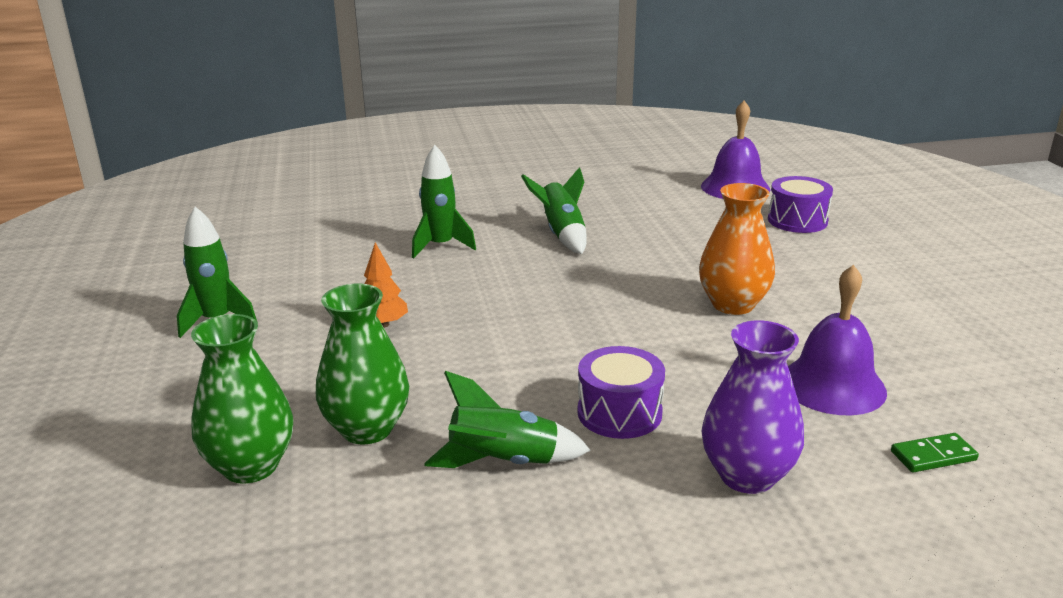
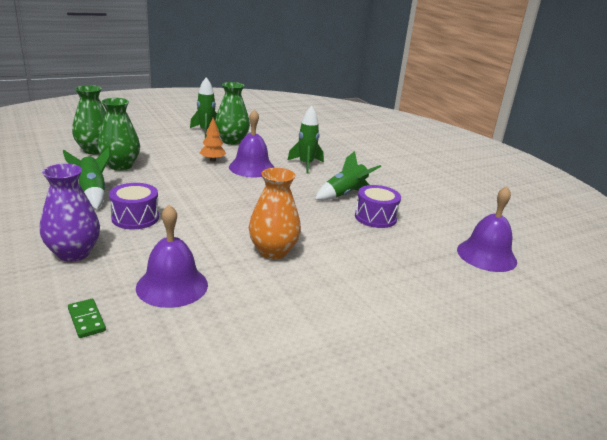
camera: 70 degrees right, 0 degrees up
purple drum [768,176,833,233] -> purple drum moved to [355,185,401,228]
none -> green vase [215,82,250,145]
none -> purple bell [229,109,275,177]

